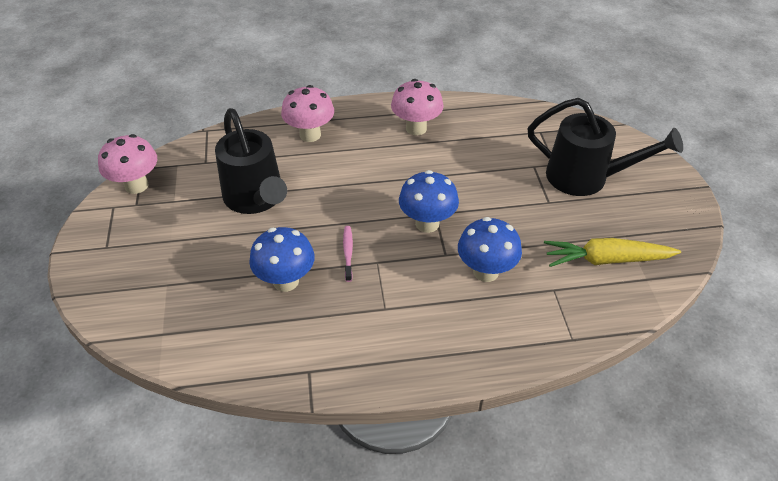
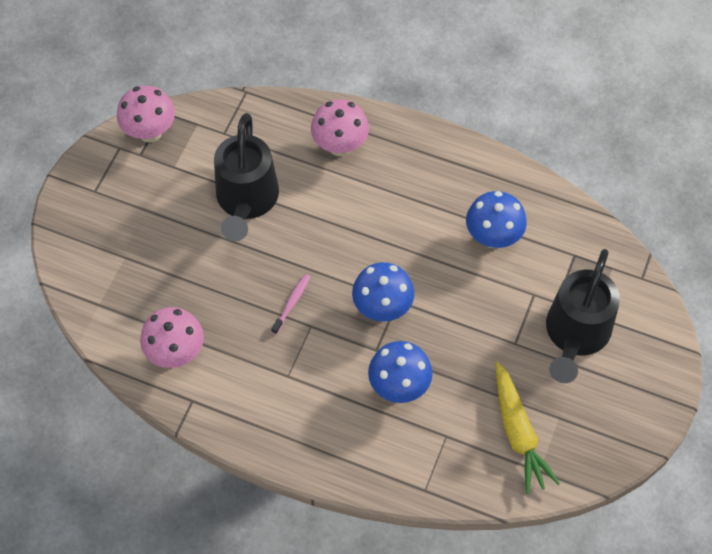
camera: 30 degrees right, 15 degrees up
blue mushroom [249,227,315,292] -> blue mushroom moved to [466,191,527,248]
pink mushroom [391,79,444,135] -> pink mushroom moved to [140,307,204,368]
black watering can [528,98,683,196] -> black watering can turned 60 degrees clockwise [546,249,620,383]
yellow carrot [544,238,681,267] -> yellow carrot turned 135 degrees counterclockwise [496,362,560,494]

